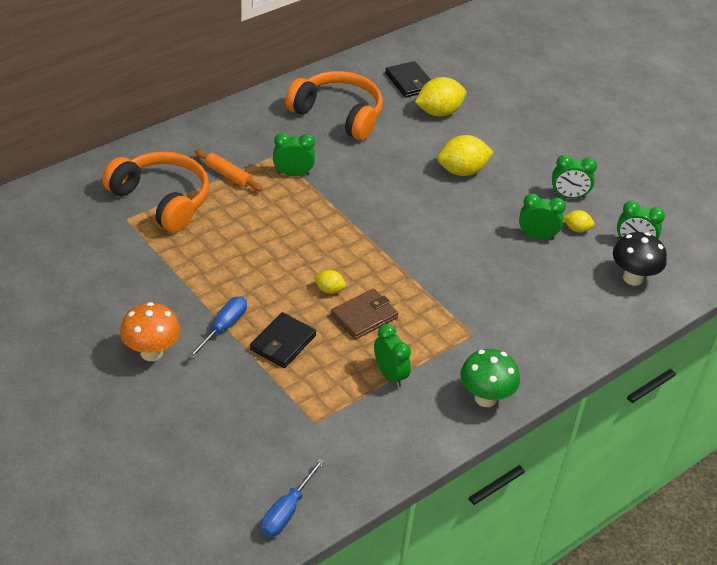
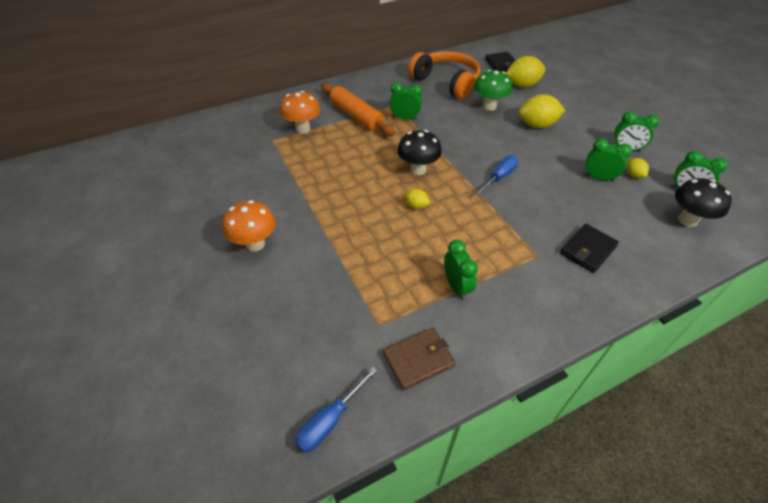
camera: 15 degrees right, 5 degrees up
orange headphones [102,151,209,233] -> orange mushroom [280,91,320,134]
blue screwdriver [187,297,247,359] -> blue screwdriver moved to [474,155,519,196]
orange rolling pin [195,149,263,191] -> orange rolling pin [321,83,395,136], size x1.70
black wallet [250,312,316,368] -> black wallet moved to [560,224,619,273]
brown wallet [331,289,399,340] -> brown wallet moved to [383,328,456,390]
green mushroom [460,349,520,407] -> green mushroom moved to [474,70,513,111]
yellow lemon [563,210,594,232] -> yellow lemon turned 45 degrees clockwise [626,158,649,178]
none -> black mushroom [397,130,442,175]

